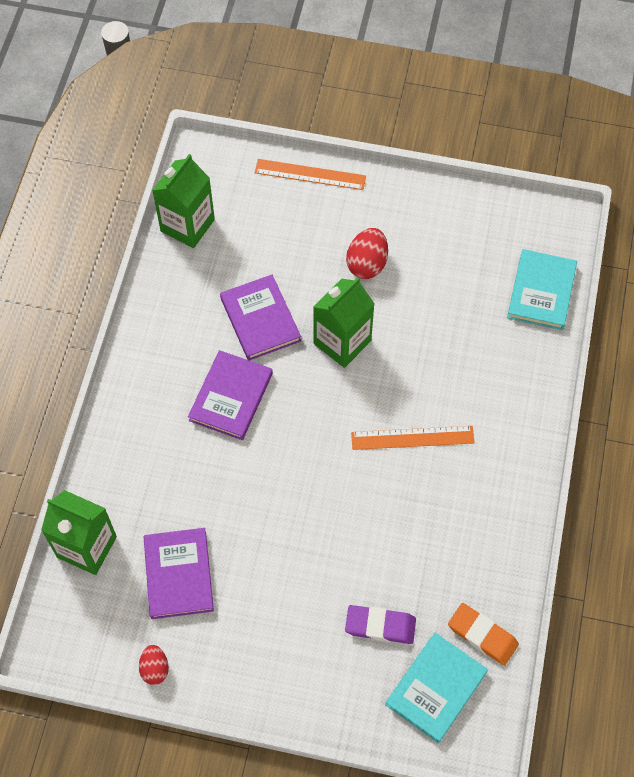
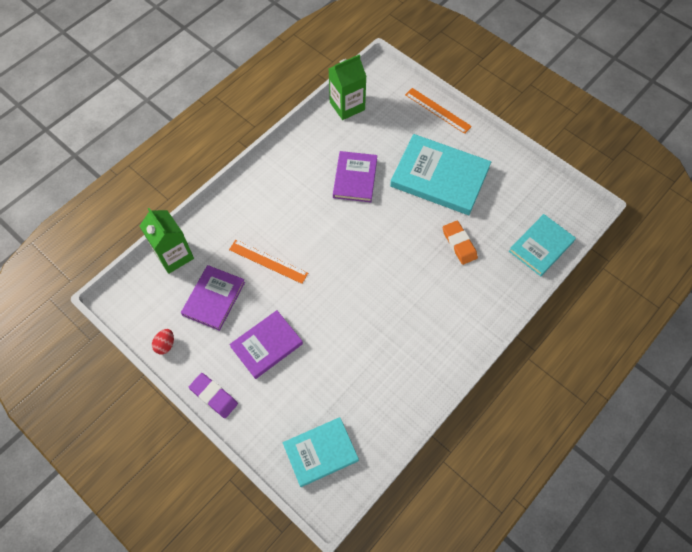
camera: 30 degrees right, 0 degrees up
purple book [188,350,273,440] -> purple book moved to [229,310,303,379]
green carton [313,277,375,368] -> none
purple eraser [345,605,416,644] -> purple eraser moved to [189,373,238,418]
red egg [346,228,388,279] -> turquoise book [390,134,491,215]
orange ruler [351,426,475,450] -> orange ruler moved to [229,240,308,284]
orange eraser [448,603,519,666] -> orange eraser moved to [443,220,478,265]

